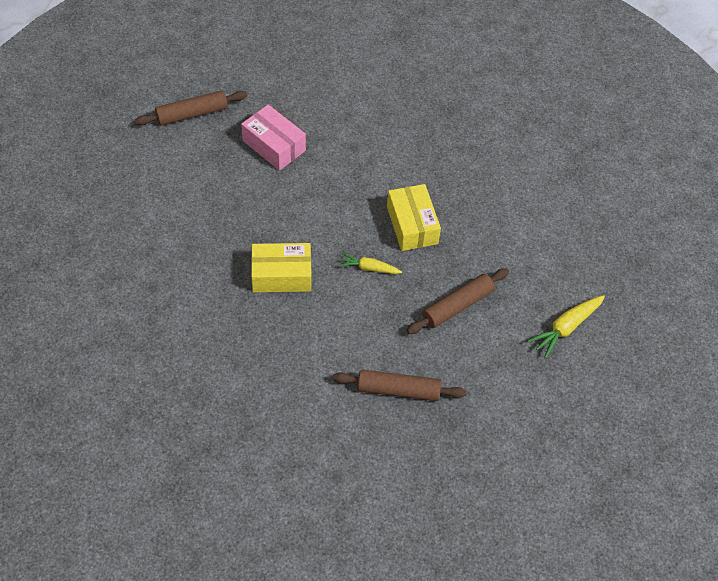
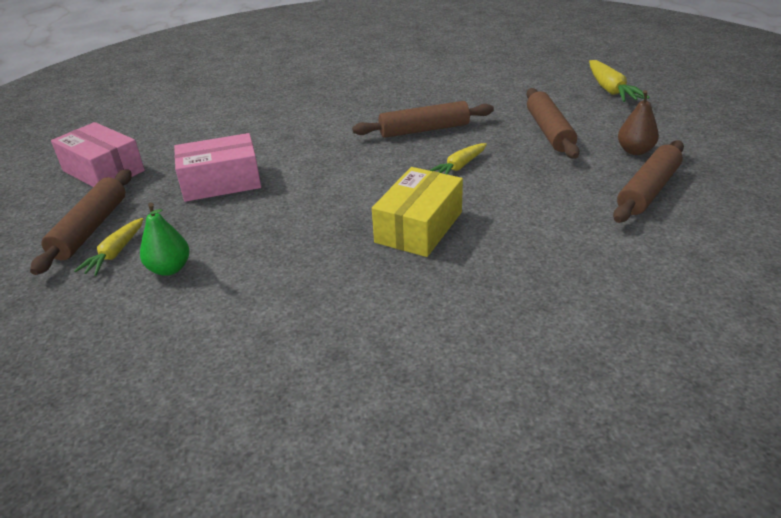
camera: 55 degrees left, 20 degrees down
yellow box [387,184,441,251] -> brown rolling pin [352,101,494,138]
none -> pink box [51,122,145,187]
none -> yellow carrot [74,218,143,276]
none -> green pear [140,202,189,276]
none -> brown pear [618,90,659,155]

